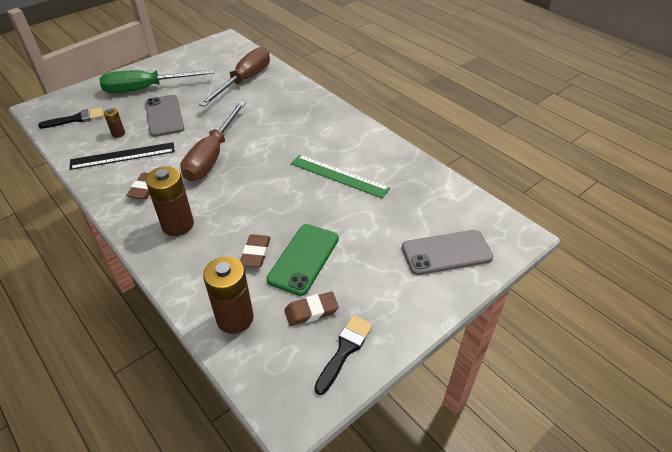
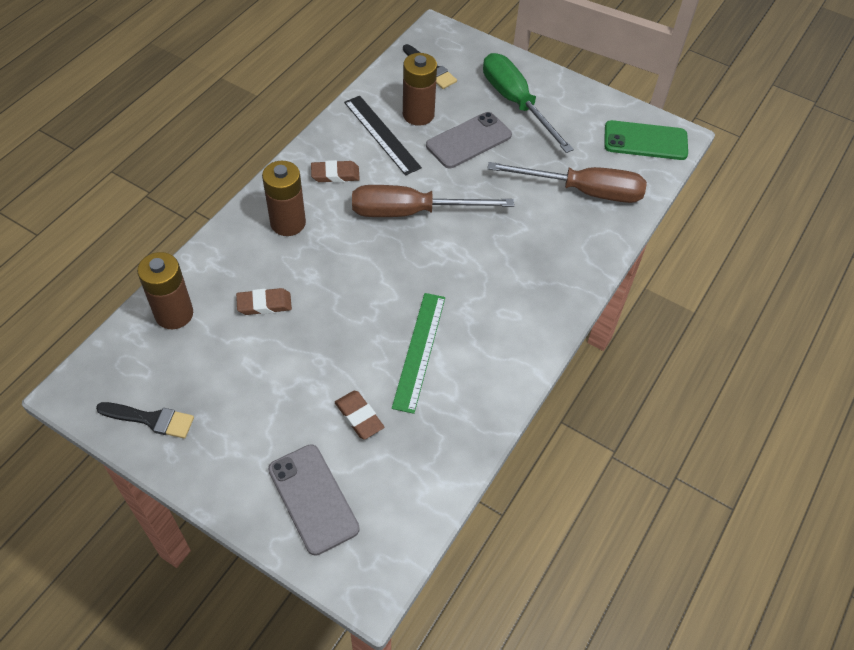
camera: 70 degrees right, 10 degrees up
brown battery [104,108,125,138] -> brown battery [403,53,437,126], size x2.02
green phone [267,224,339,296] -> green phone moved to [604,120,688,160]
brown eraser [284,292,339,326] -> brown eraser moved to [335,391,384,439]

